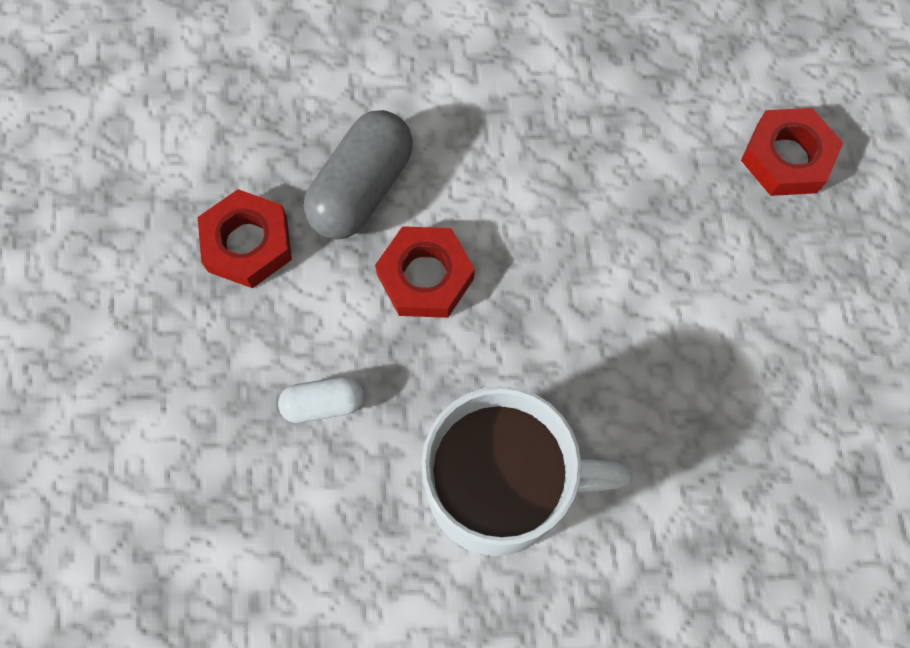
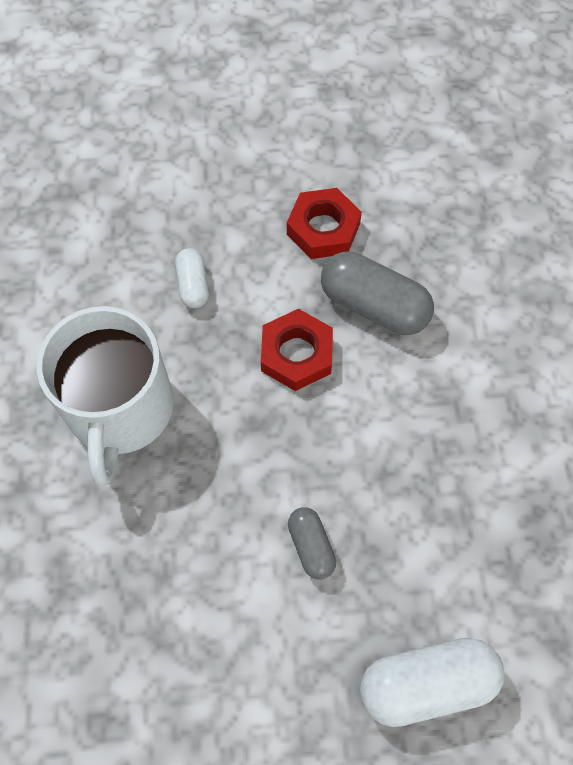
camera: 90 degrees right, 5 degrees down
red nut [741,108,843,196] -> white capsule [360,638,504,727]
none -> grey capsule [288,507,336,580]

